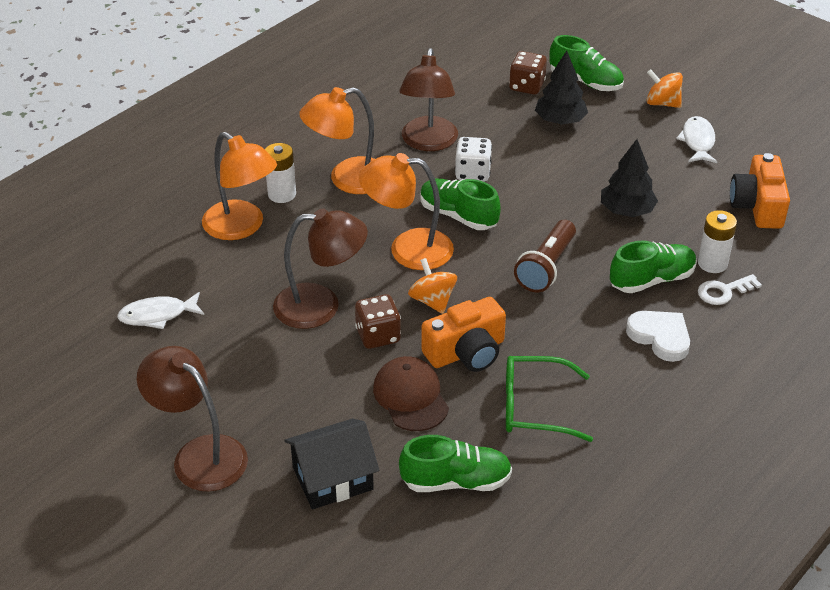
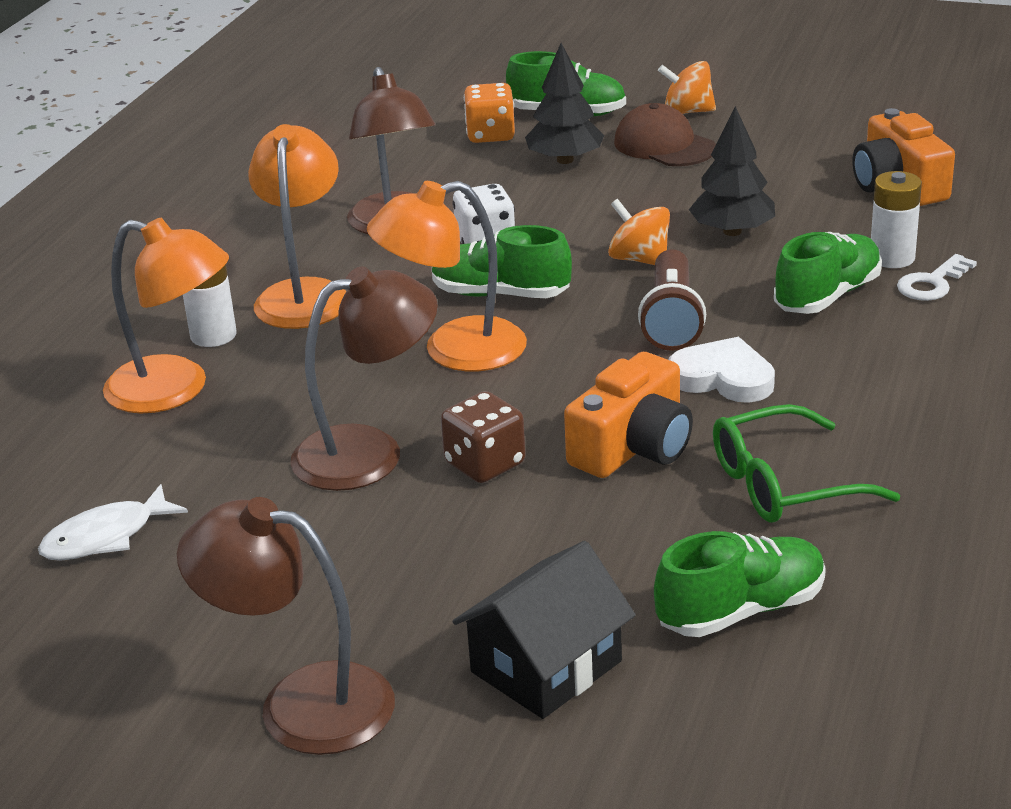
camera: 20 degrees left, 10 degrees down
orange lamp [299,87,375,194] -> orange lamp turned 135 degrees clockwise [248,124,346,329]
brown cap [373,356,449,431] -> brown cap moved to [614,103,716,166]
orange spinning top [408,258,457,314] -> orange spinning top moved to [608,199,670,265]
brown dice [509,51,547,94] -> orange dice [464,83,515,143]
white heart [626,311,690,362] -> white heart moved to [668,337,775,403]
white fish [676,116,717,163] -> none

